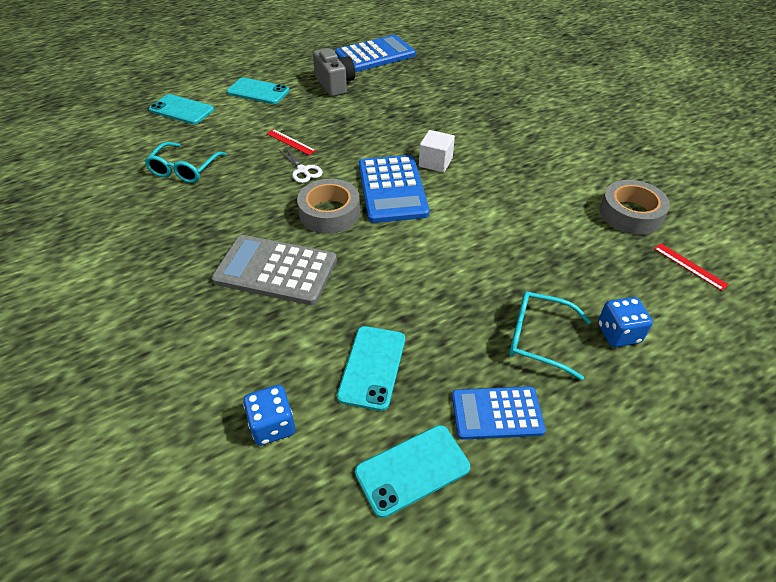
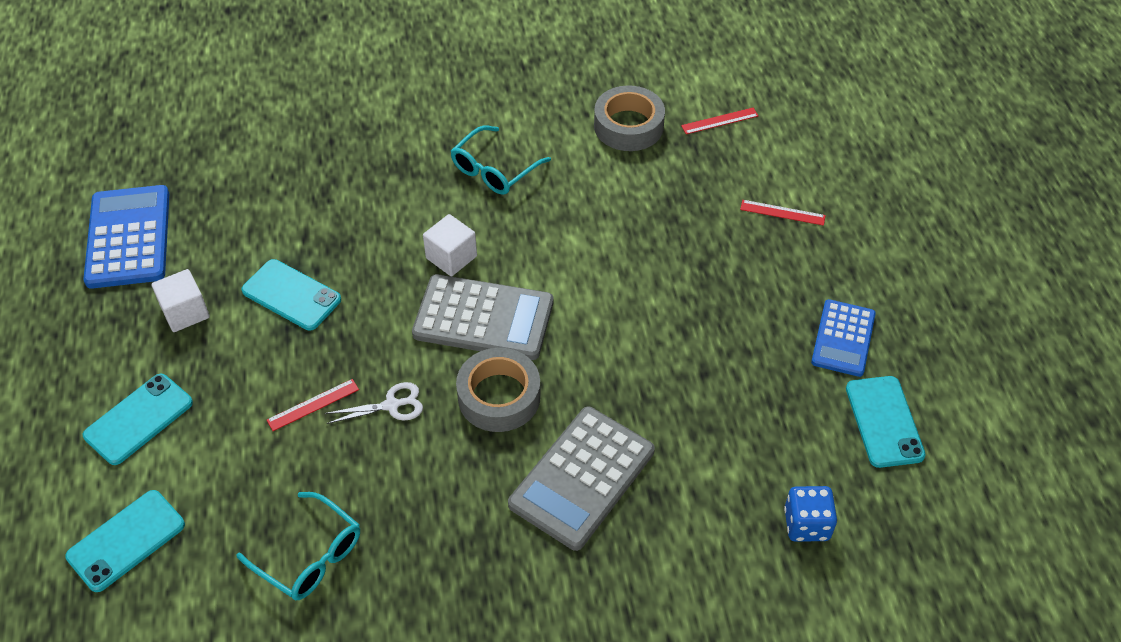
camera: 70 degrees left, 5 degrees up
grey camera [313,48,355,97] -> white cube [152,269,210,332]
turquoise phone [337,326,405,411] -> turquoise phone moved to [241,259,341,331]
blue calculator [359,155,430,223] -> grey calculator [412,274,554,360]
turquoise glasses [509,291,591,380] -> turquoise glasses moved to [451,125,551,195]
blue dice [598,297,653,347] -> red ruler [740,200,826,226]

